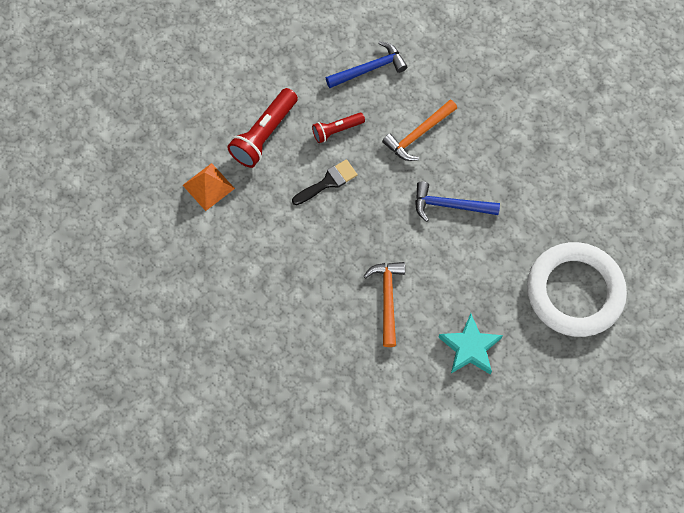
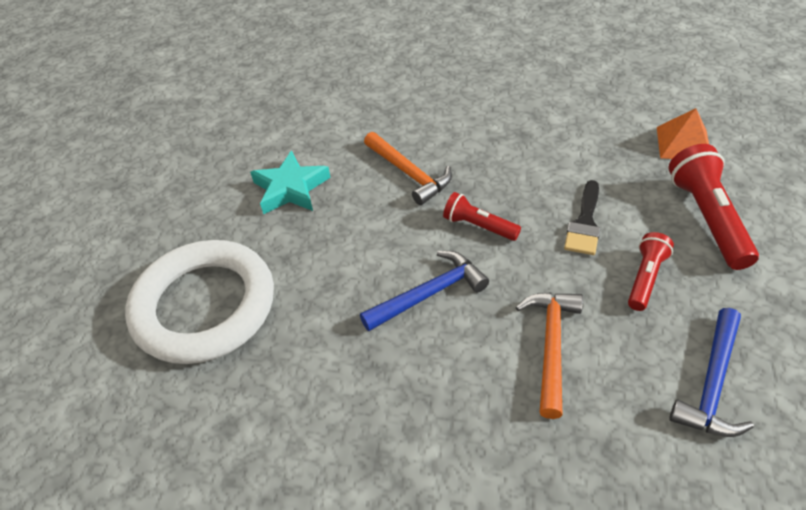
camera: 145 degrees right, 20 degrees down
none -> red flashlight [443,192,521,241]

